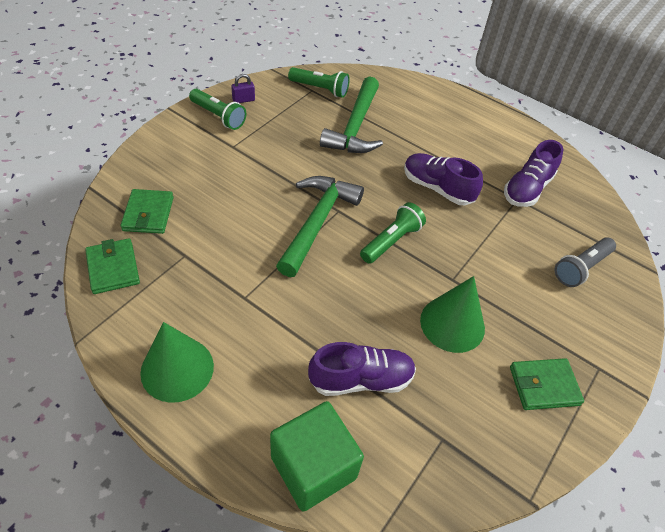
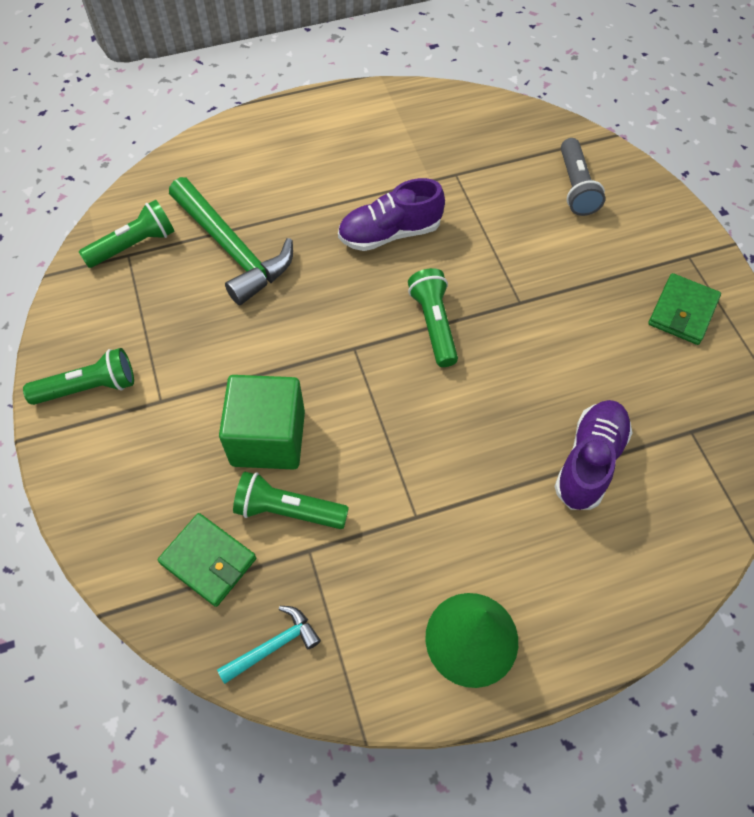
camera: 50 degrees left, 10 degrees up
green wallet [85,238,140,294] -> turquoise hammer [217,606,321,684]
purple padlock [231,74,255,103] -> none
green cube [270,401,364,511] -> green cube moved to [219,375,305,469]
green hammer [276,176,364,277] -> none
green cone [420,276,485,353] -> none
purple shoe [504,140,564,207] -> none
none -> green flashlight [233,471,349,529]

